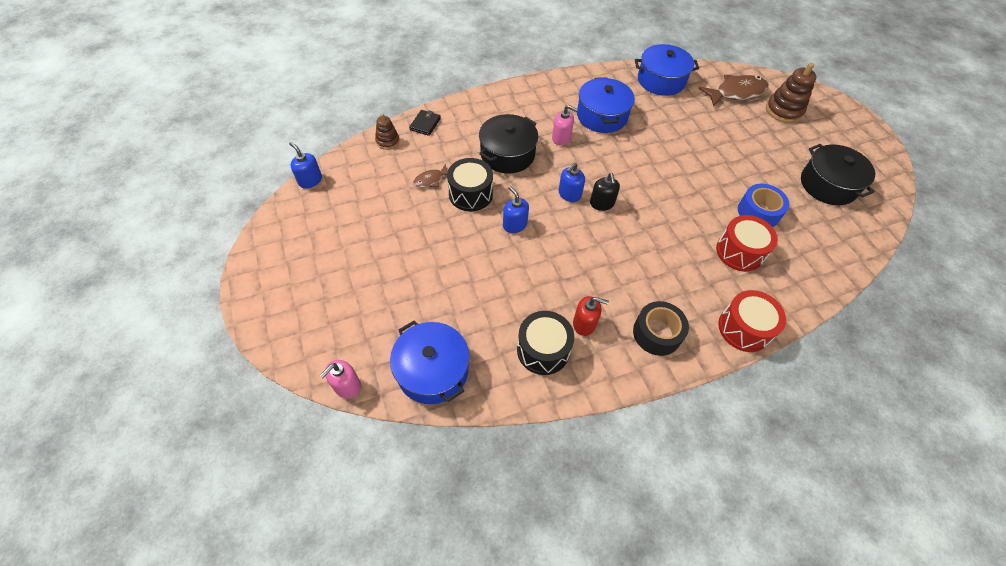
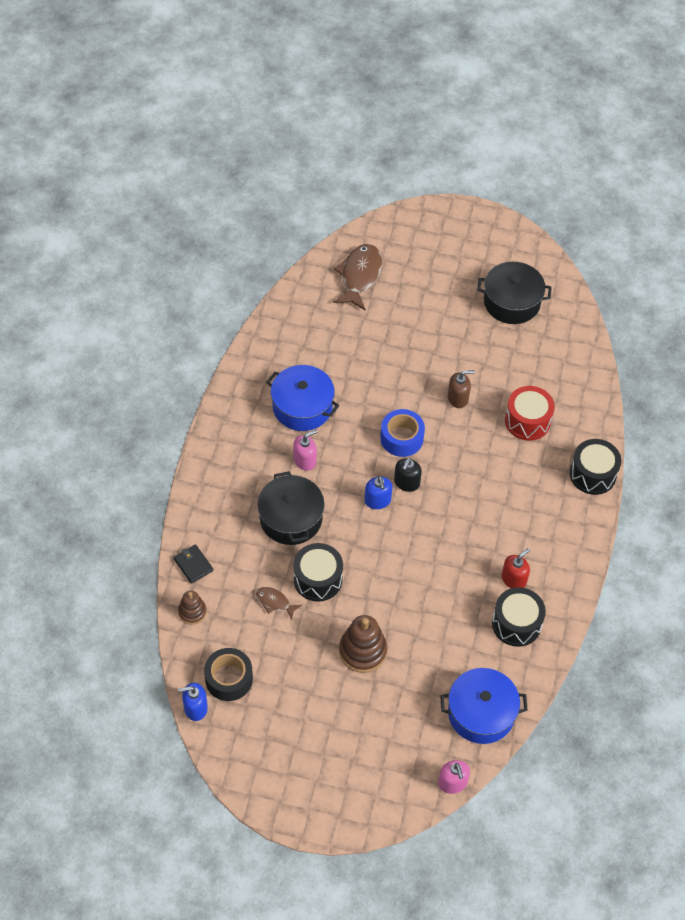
camera: 55 degrees left, 0 degrees up
brown fish [413,164,448,188] -> brown fish turned 120 degrees clockwise [256,587,302,620]
blue soap dispenser [503,186,529,233] -> none
black soap dispenser [590,173,620,211] -> black soap dispenser turned 90 degrees clockwise [394,458,422,492]
black tape [633,301,689,356] -> black tape moved to [204,648,253,701]
blue pot [635,44,699,96] -> none
red drum [718,290,786,352] -> black drum [570,439,621,495]
blue tape [738,184,789,227] -> blue tape moved to [380,409,425,457]
brown stacking toy [766,63,817,123] -> brown stacking toy moved to [339,615,387,673]
none -> brown soap dispenser [448,370,475,408]

